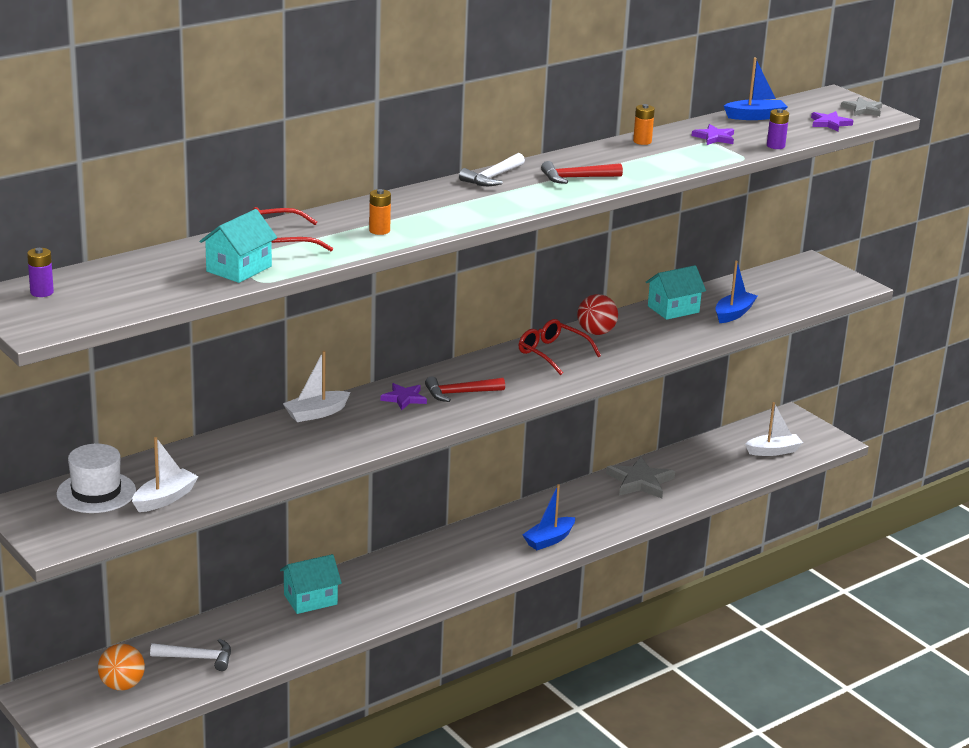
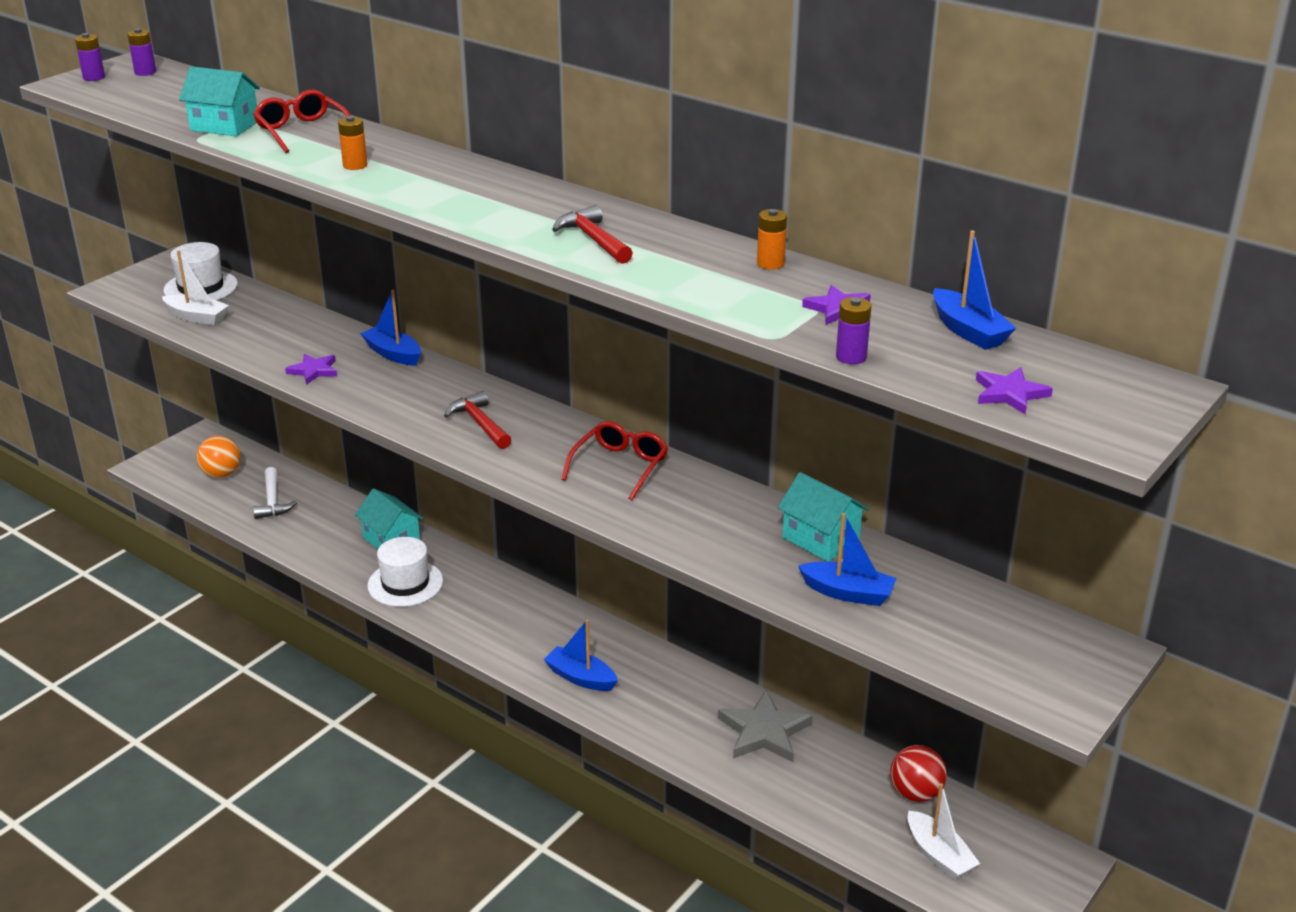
camera: 75 degrees right, 5 degrees up
white boat [283,351,351,422] -> blue boat [360,290,421,366]
purple star [380,383,427,410] -> purple star moved to [285,354,337,385]
white hammer [459,153,525,186] -> none
red ball [577,294,618,335] -> red ball moved to [890,745,947,802]
grey star [841,97,883,116] -> none
none -> purple battery [75,33,105,81]
none -> white hat [367,537,443,607]

